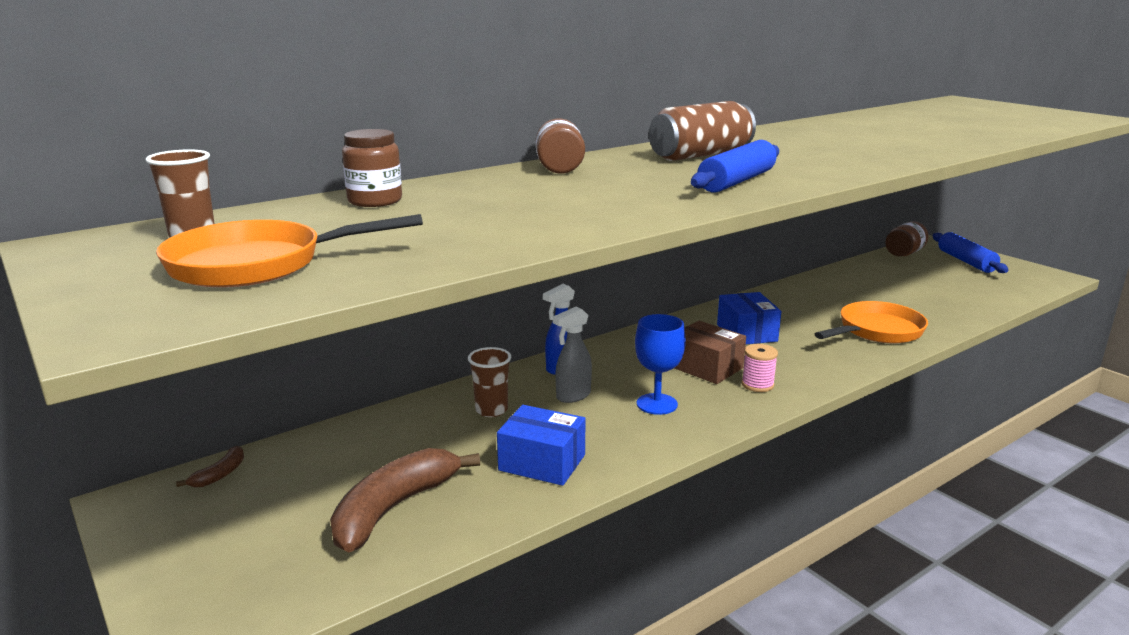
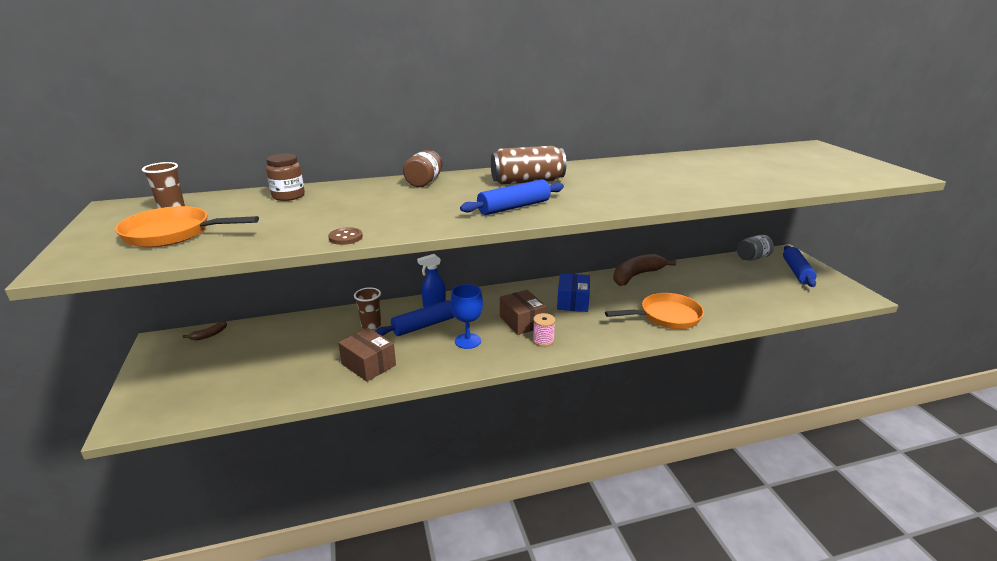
camera: 20 degrees right, 5 degrees up
brown banana [330,448,480,552] -> brown banana moved to [613,254,676,286]
blue box [497,405,586,486] -> brown box [338,328,396,382]
grey spray bottle [553,307,592,403] -> blue rolling pin [375,300,454,336]
brown jar [885,221,928,256] -> grey jar [737,235,774,260]
none -> brown button [328,227,363,245]

